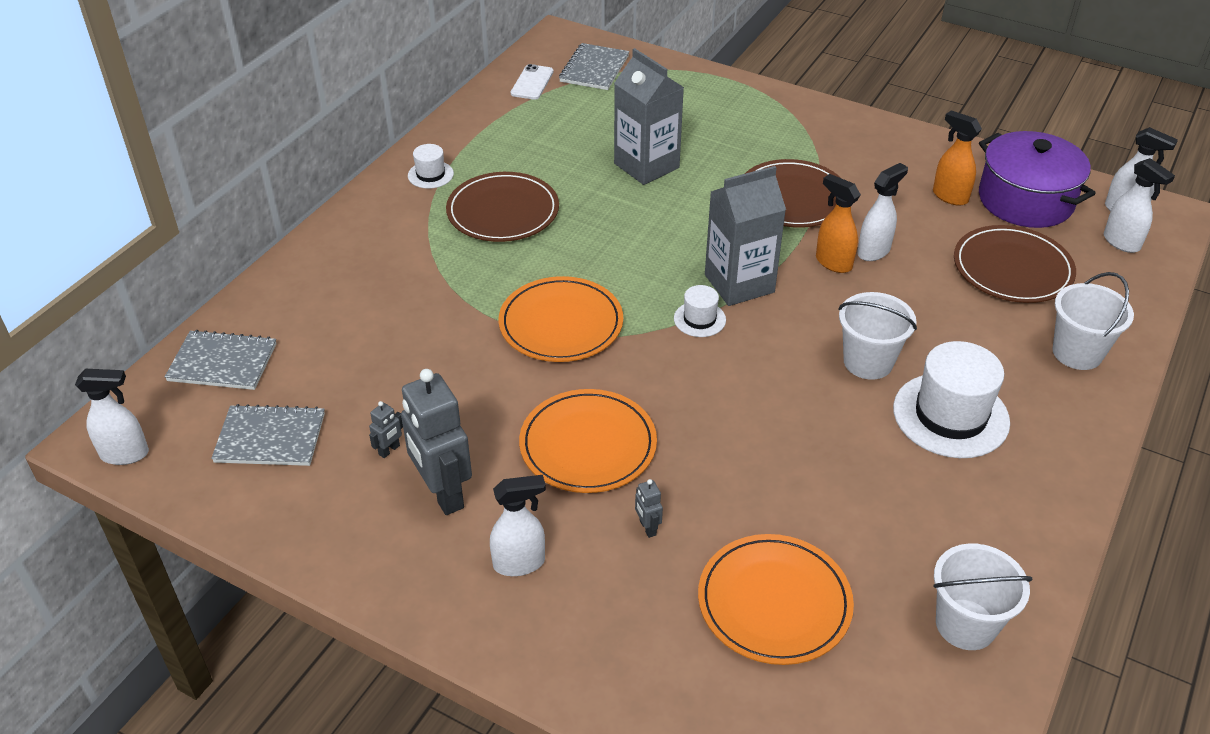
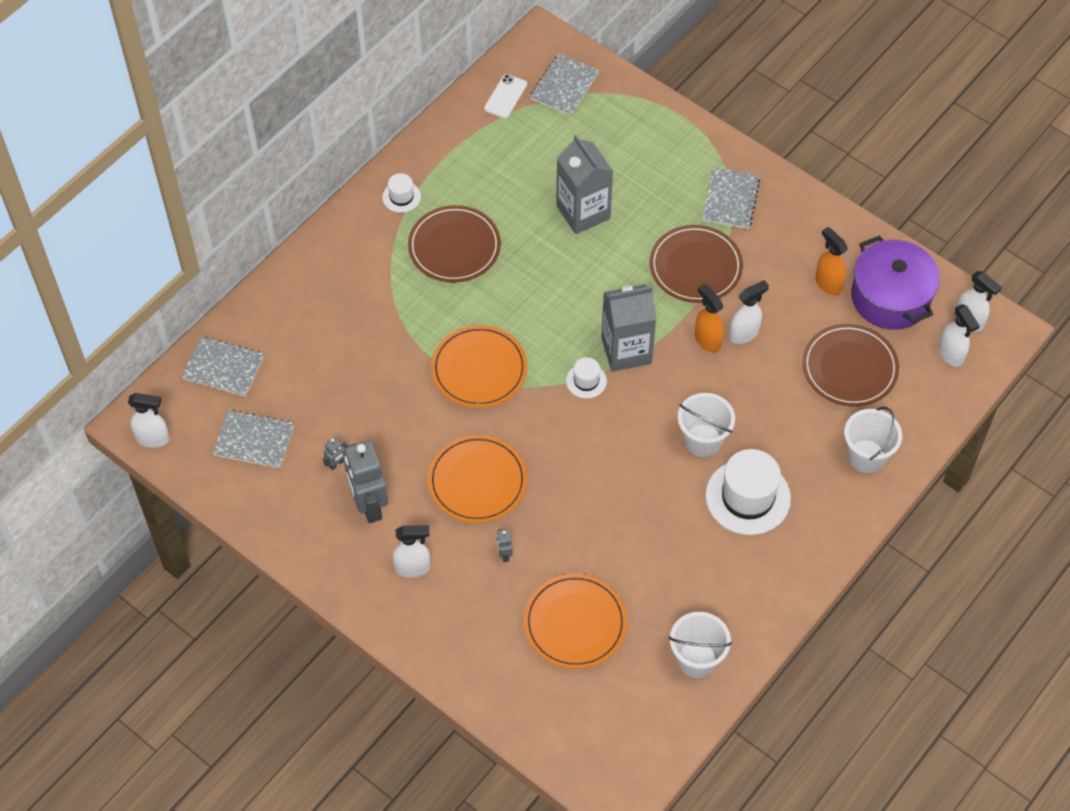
camera: 10 degrees right, 15 degrees up
none -> grey notebook [702,167,760,229]

